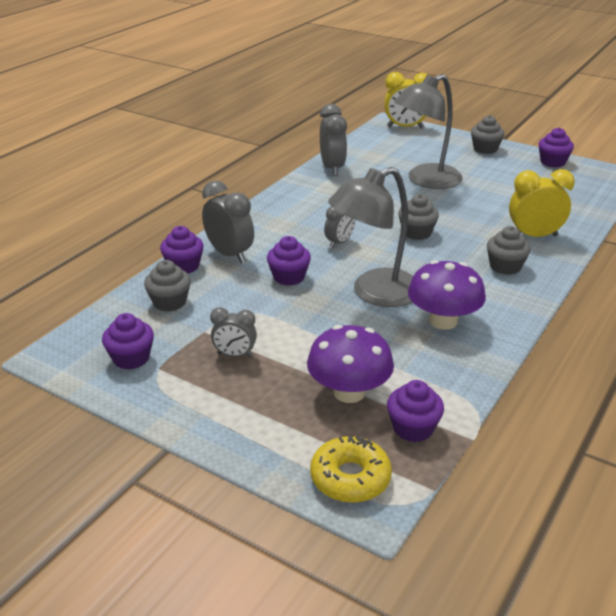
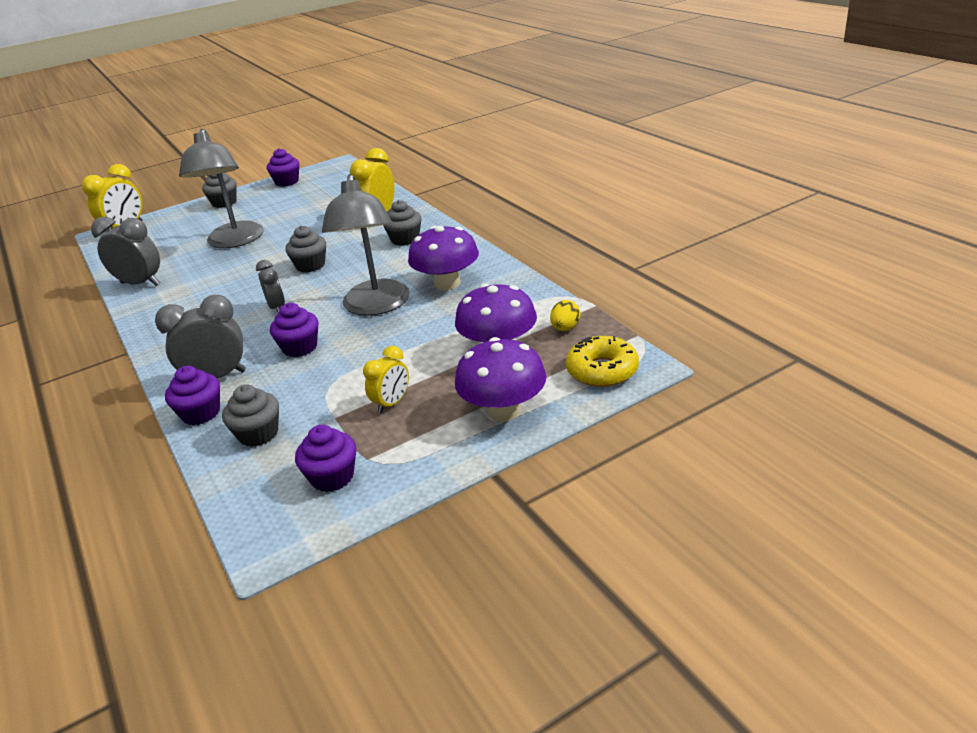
camera: 60 degrees left, 0 degrees up
grey clock [210,307,257,357] -> yellow clock [363,346,409,413]
purple cupcake [387,380,444,442] -> yellow egg [550,300,580,331]
none -> purple mushroom [455,337,547,421]

